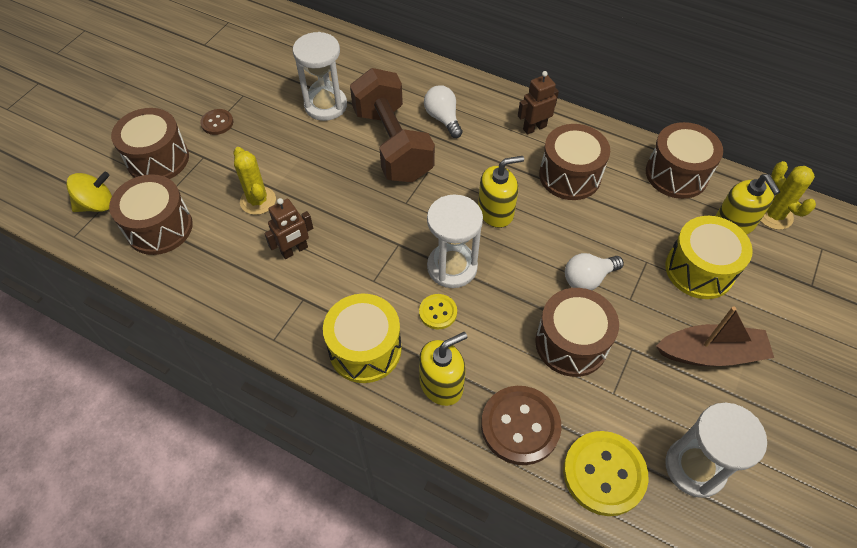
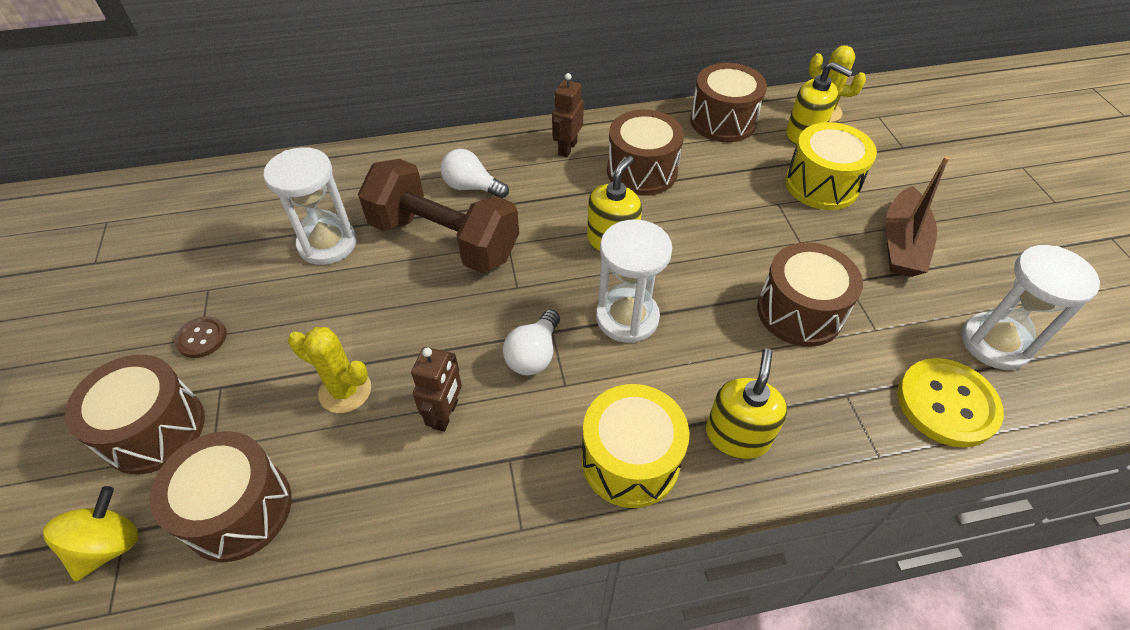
camera: 40 degrees left, 5 degrees down
yellow button [419,294,457,329] -> none
brown button [481,386,562,465] -> none
white light bulb [565,253,624,290] -> white light bulb moved to [503,310,560,375]
brown boat [656,306,774,366] -> brown boat turned 150 degrees clockwise [886,156,950,277]

